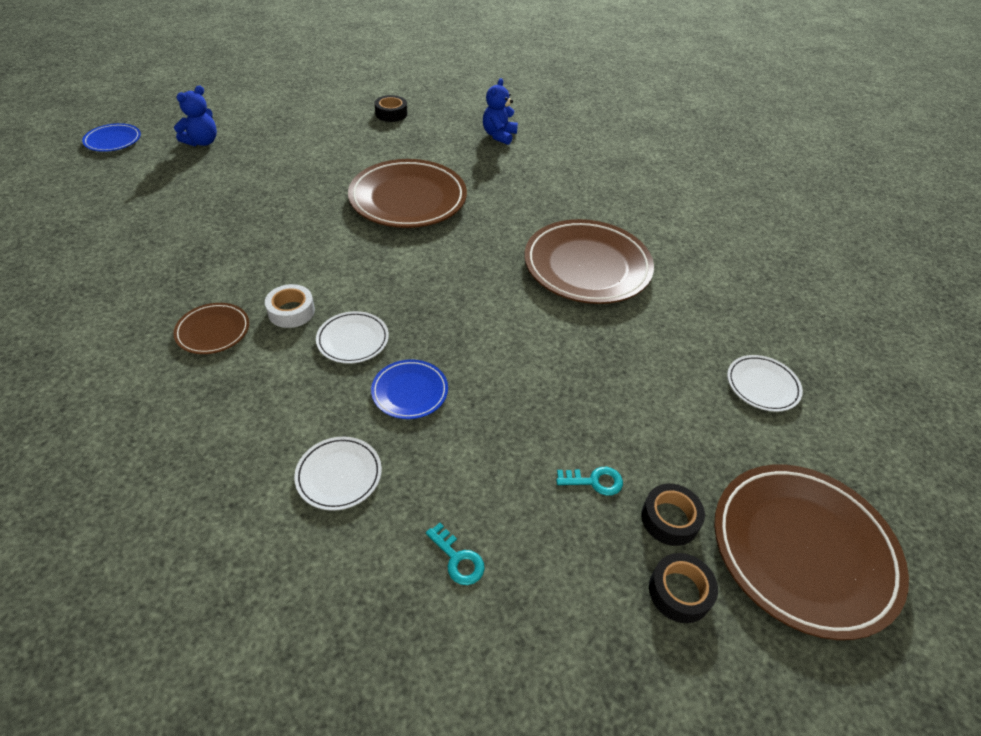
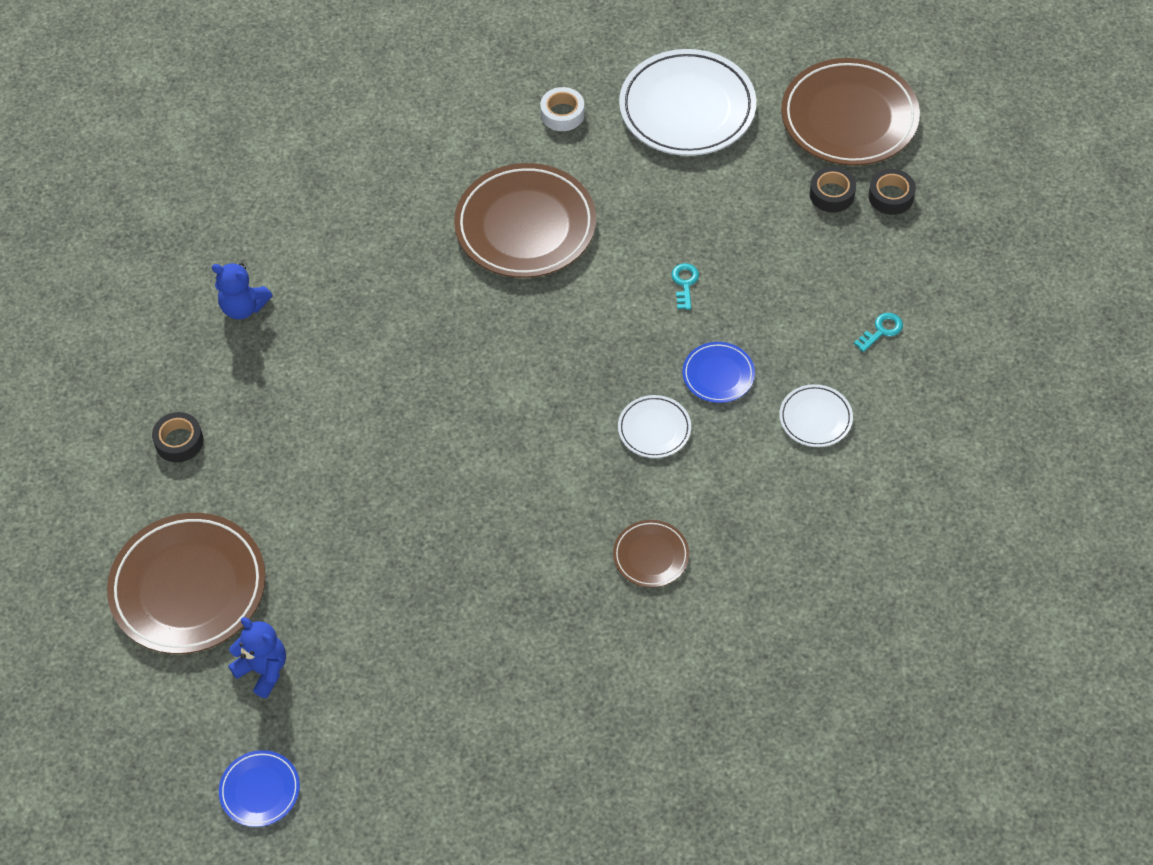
camera: 85 degrees left, 10 degrees up
white tape [265,284,315,328] -> white tape moved to [540,87,585,131]
brown plate [348,159,467,228] -> brown plate moved to [107,513,266,654]
turquoise key [556,467,623,496] -> turquoise key moved to [671,263,699,310]
white plate [727,355,803,412] -> white plate [619,49,756,156], size x2.06

